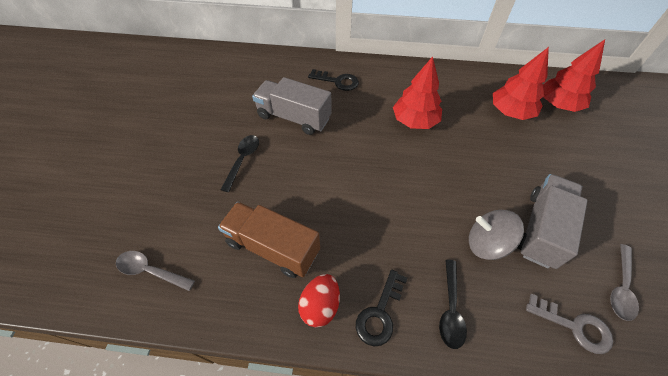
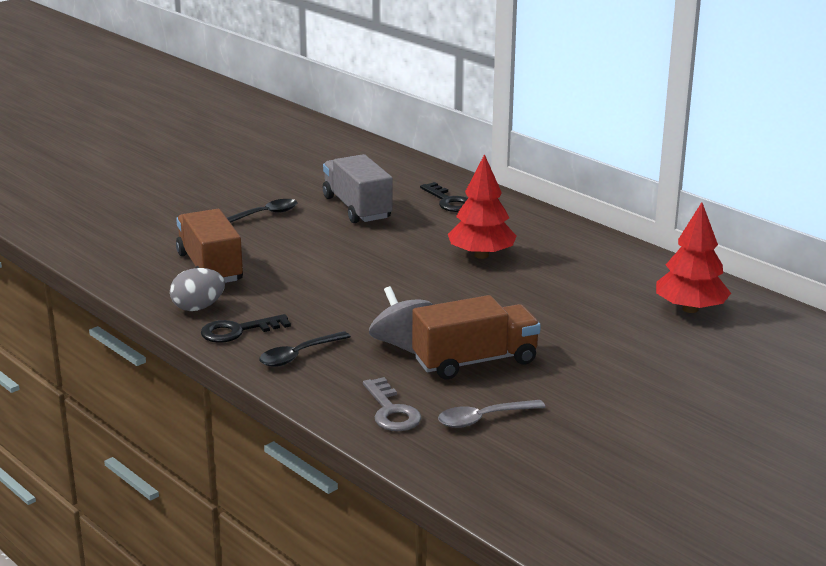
camera: 40 degrees right, 30 degrees down
grey spoon [116,251,195,291] -> none
red egg [298,274,340,327] -> grey egg [170,268,225,311]
red tree [493,47,549,120] -> none
grey truck [517,174,588,269] -> brown truck [412,295,541,379]

